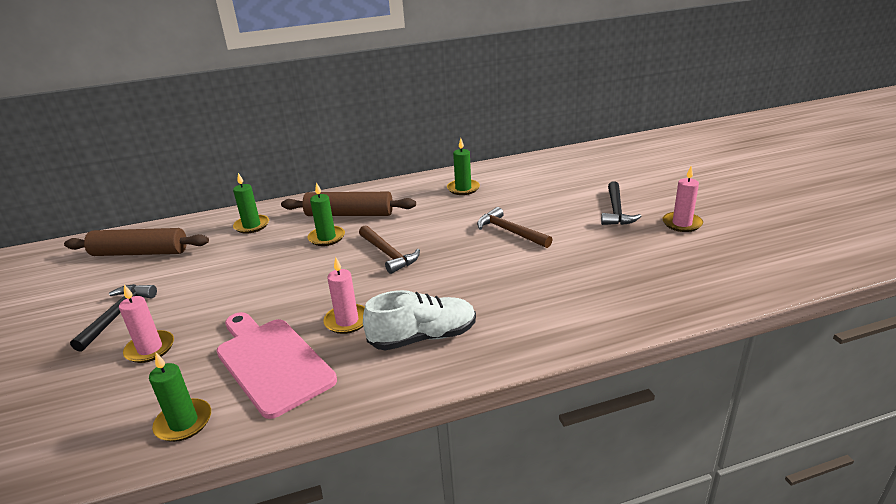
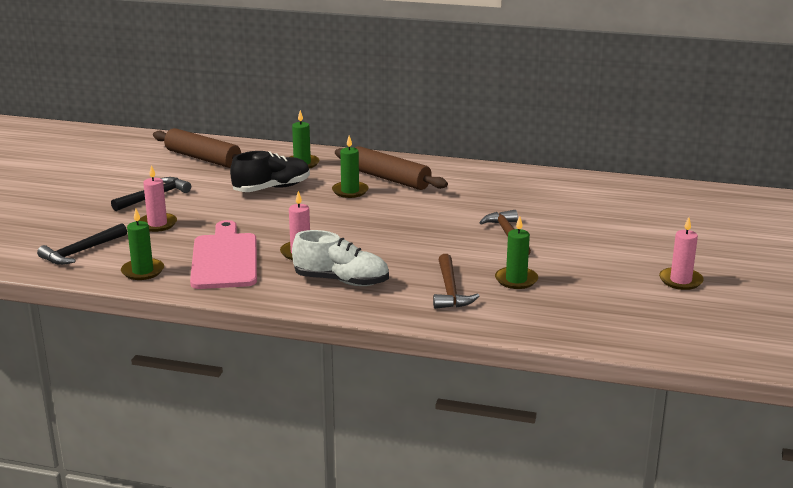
camera: 30 degrees right, 5 degrees down
brown hammer [359,225,420,274] -> brown hammer moved to [433,254,479,309]
green candle [447,138,480,195] -> green candle moved to [495,216,538,289]
black hammer [601,181,642,225] -> black hammer moved to [37,223,127,265]
none -> black shoe [230,151,310,192]

